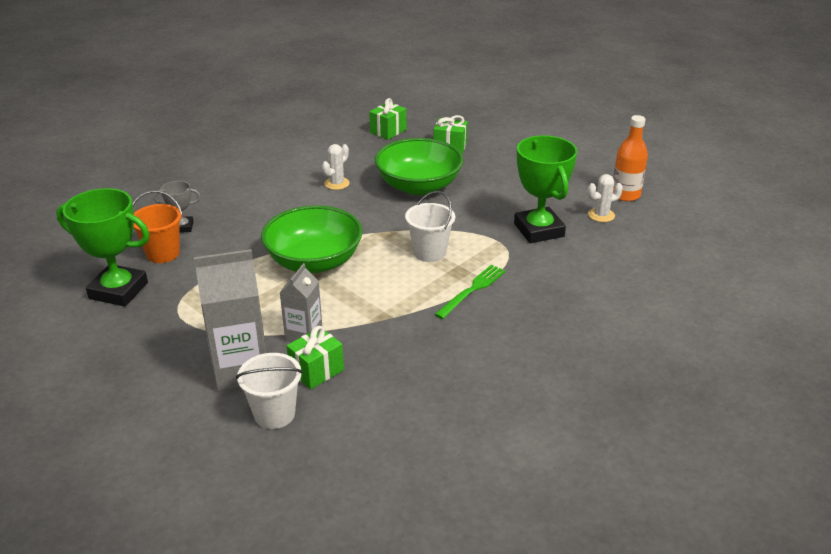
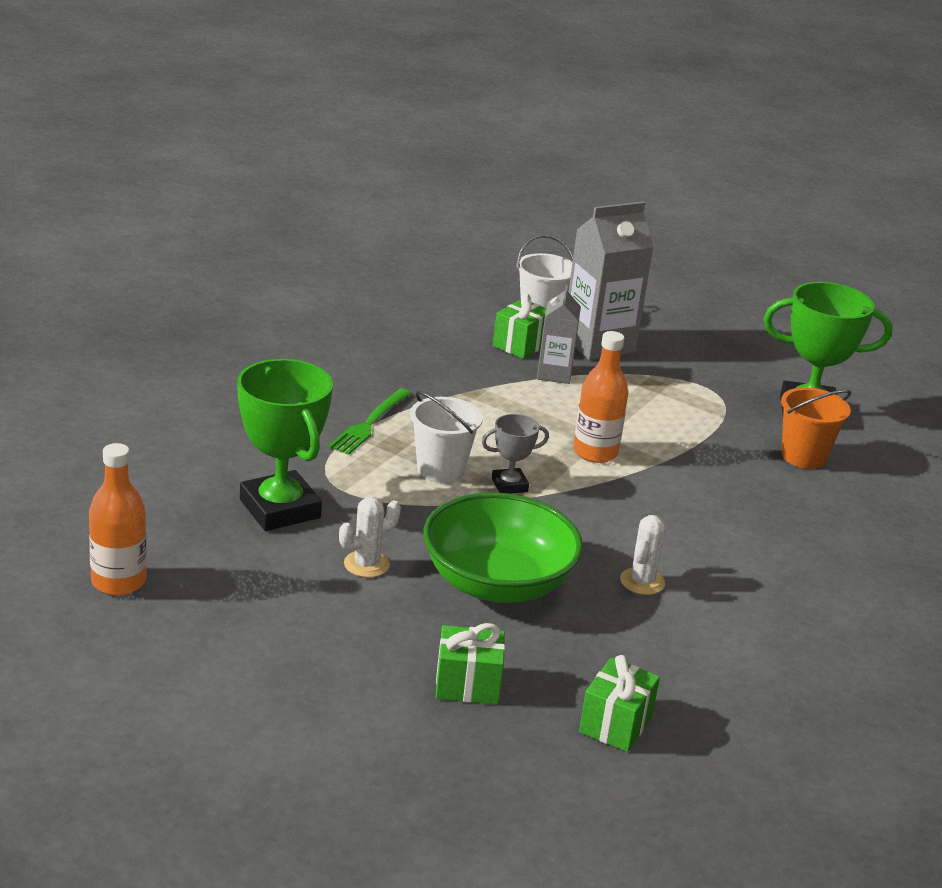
camera: 165 degrees right, 5 degrees down
grey trophy [154,181,201,233] -> grey trophy moved to [482,414,549,494]
green bowl [261,205,363,273] -> orange bottle [573,331,628,463]
white cactus [587,174,623,222] -> white cactus moved to [339,497,401,578]

